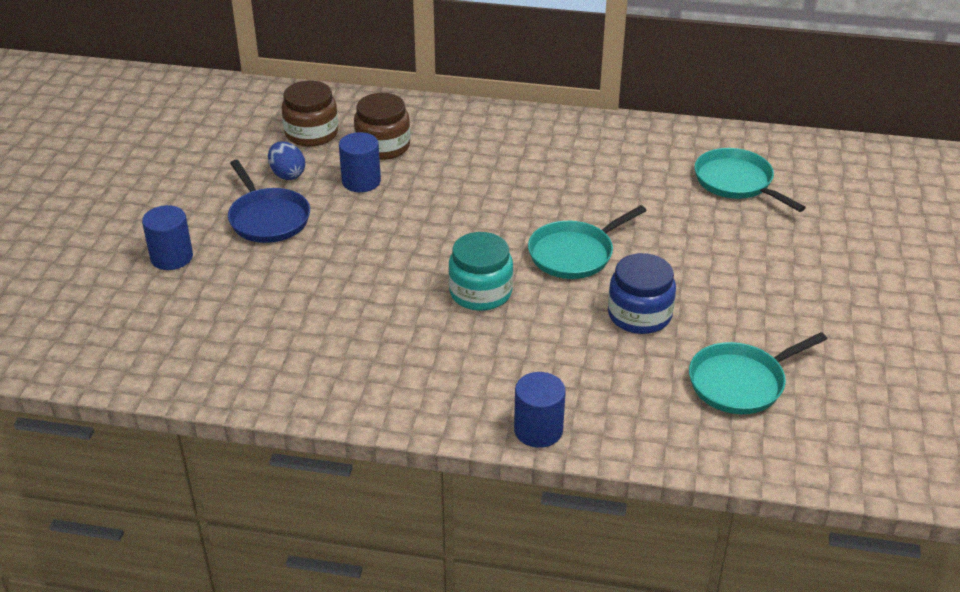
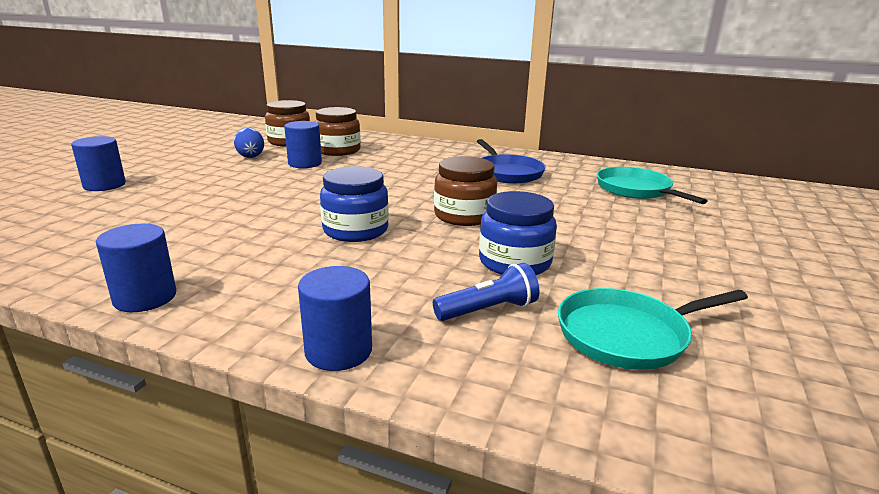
camera: 10 degrees right, 15 degrees down
blue pan [228,160,310,243] -> blue pan moved to [477,139,546,184]
turquoise jar [448,232,513,311] -> blue jar [320,166,389,242]
turquoise pan [528,205,647,279] -> brown jar [434,156,497,226]
none -> blue cylinder [96,224,176,312]
none -> blue flashlight [433,263,539,321]

